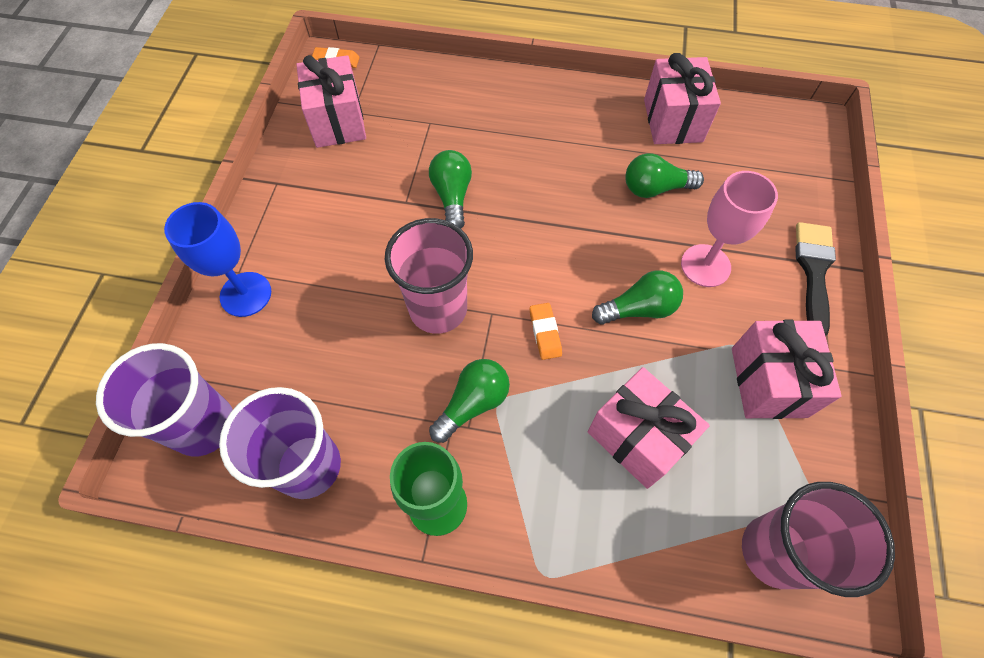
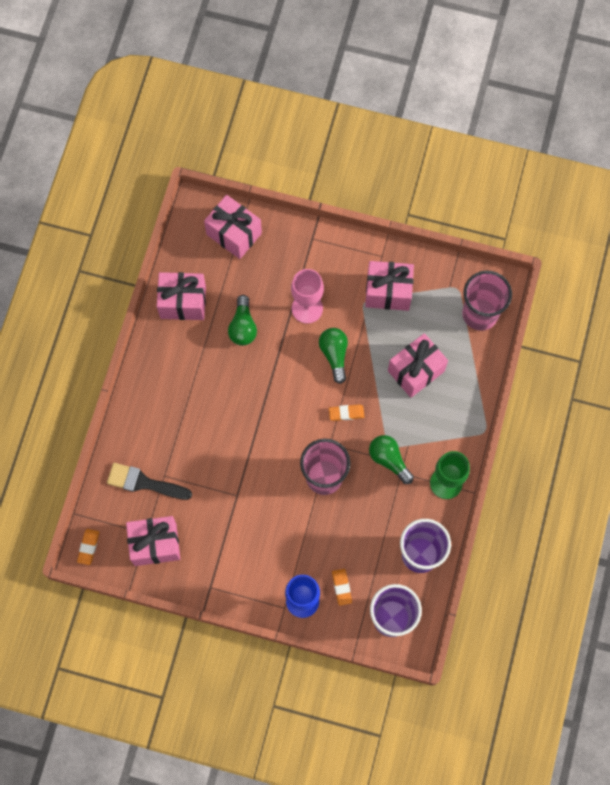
camera: 85 degrees left, 10 degrees up
green light bulb [429,150,472,228] -> none
black brush [795,222,836,336] -> black brush moved to [107,463,192,500]
none -> pink gift [204,195,262,259]
none -> orange eraser [332,569,352,606]

